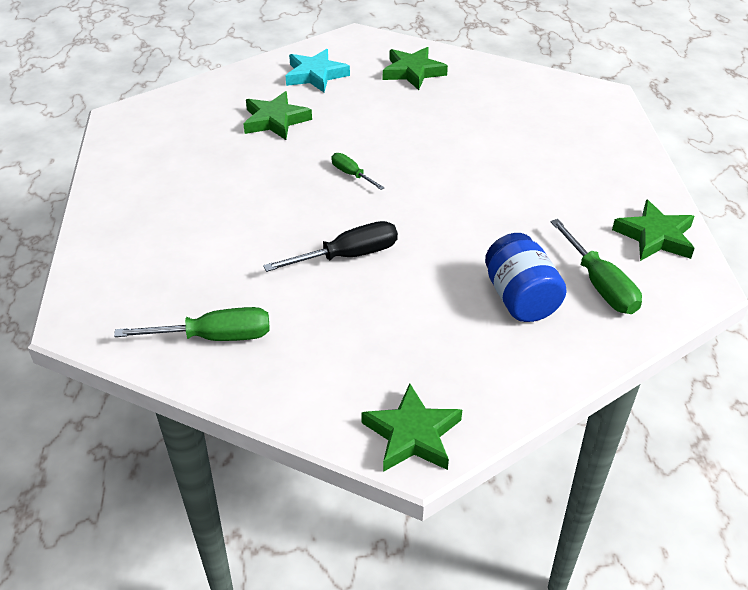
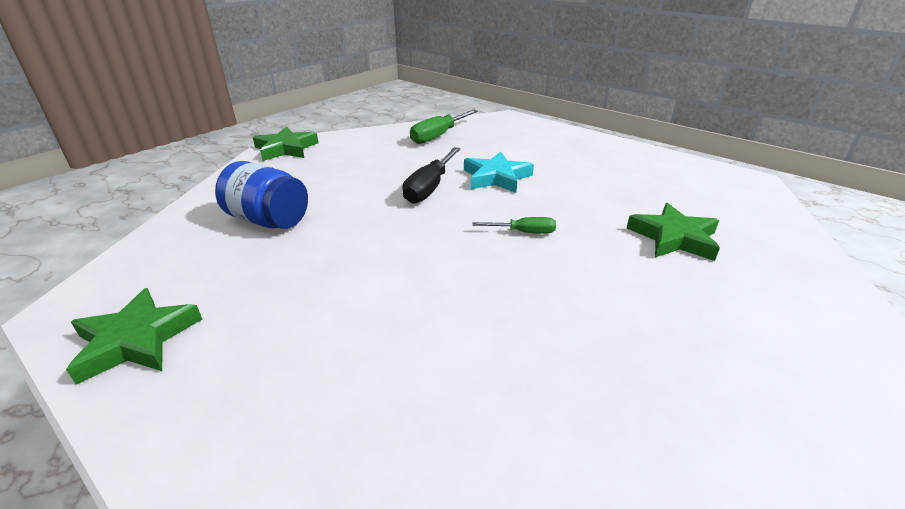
camera: 135 degrees right, 10 degrees down
turquoise star [286,49,350,92] -> turquoise star moved to [464,152,534,193]
green star [383,47,448,90] -> none
green screwdriver [550,219,642,314] -> none

